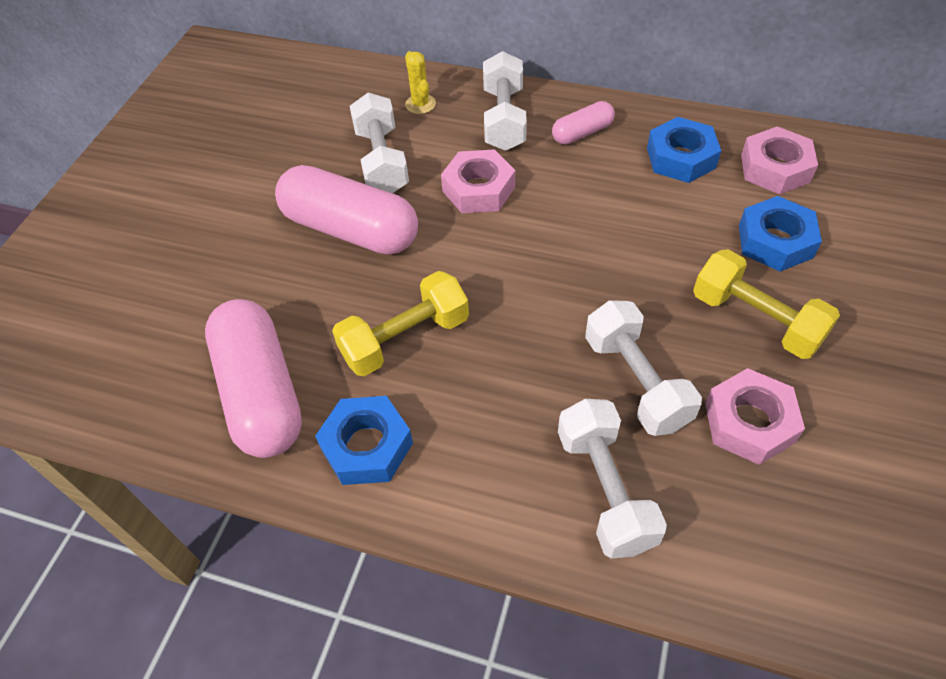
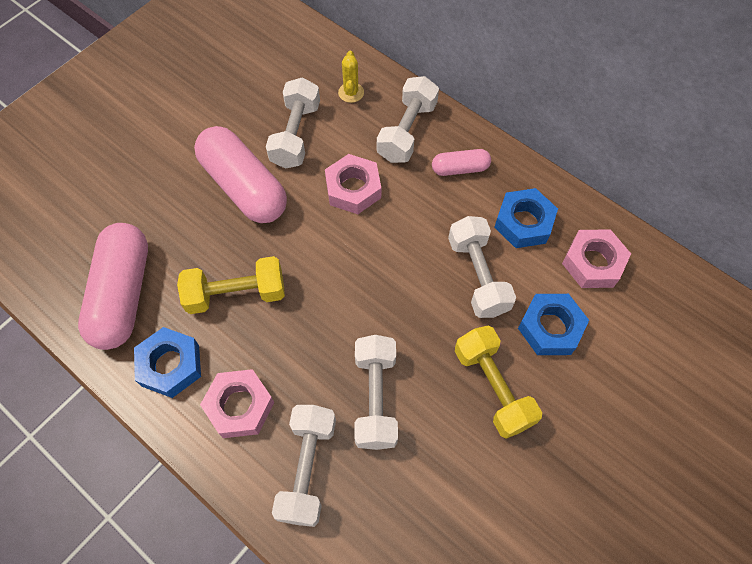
camera: 20 degrees right, 10 degrees up
pink nut [705,368,805,465] -> pink nut moved to [200,369,275,438]
none -> white dumbbell [448,216,516,318]

